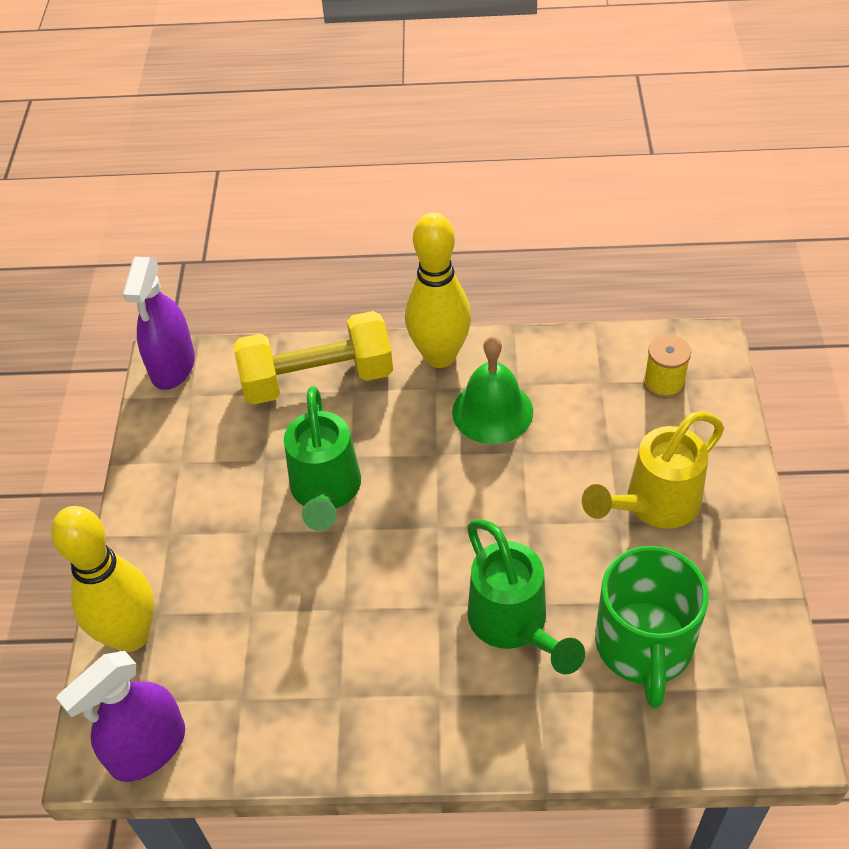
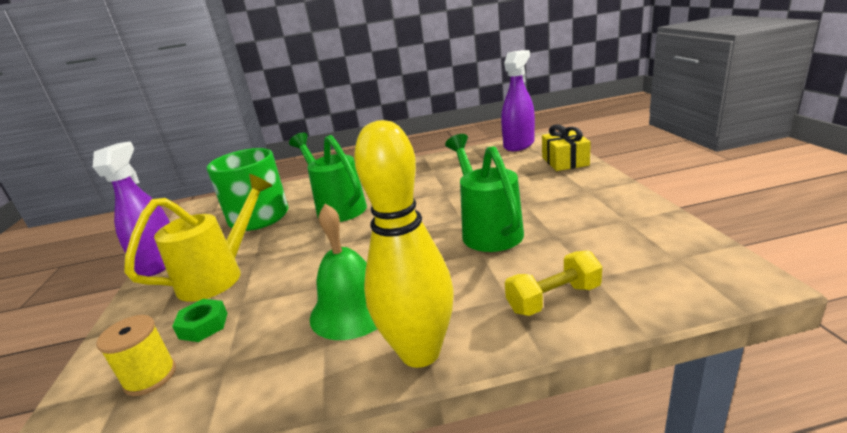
camera: 170 degrees right, 25 degrees down
yellow bowling pin [51,506,154,652] -> yellow gift [542,124,591,171]
purple spray bottle [123,257,195,390] -> purple spray bottle moved to [93,141,170,277]
yellow dumbbell [234,311,393,405] -> yellow dumbbell [505,250,602,316], size x0.54
none -> green nut [172,299,227,342]

